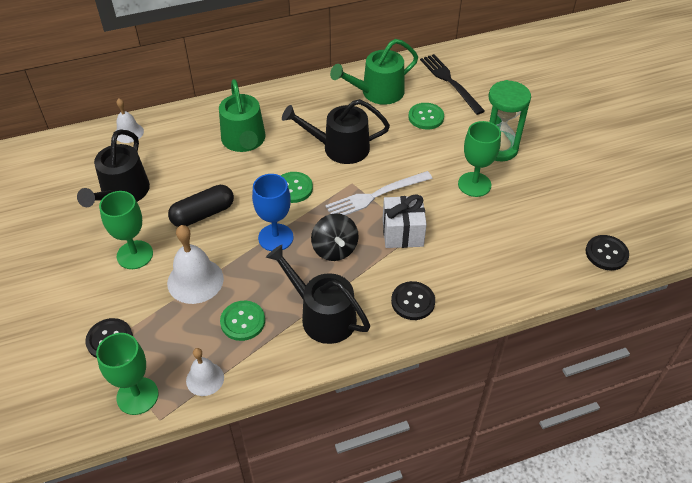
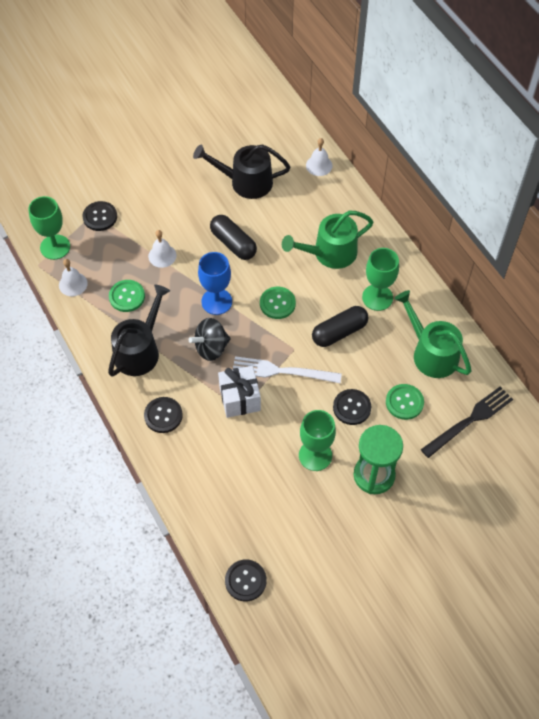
camera: 80 degrees right, 10 degrees up
green goblet [99,191,153,269] -> green goblet moved to [362,248,399,311]
white bell [167,225,224,304] -> white bell [148,230,177,268], size x0.61
black watering can [282,99,390,164] -> black capsule [312,306,369,347]
white fork [325,171,433,215] -> white fork turned 45 degrees counterclockwise [233,356,342,383]
none -> black button [333,389,371,425]

